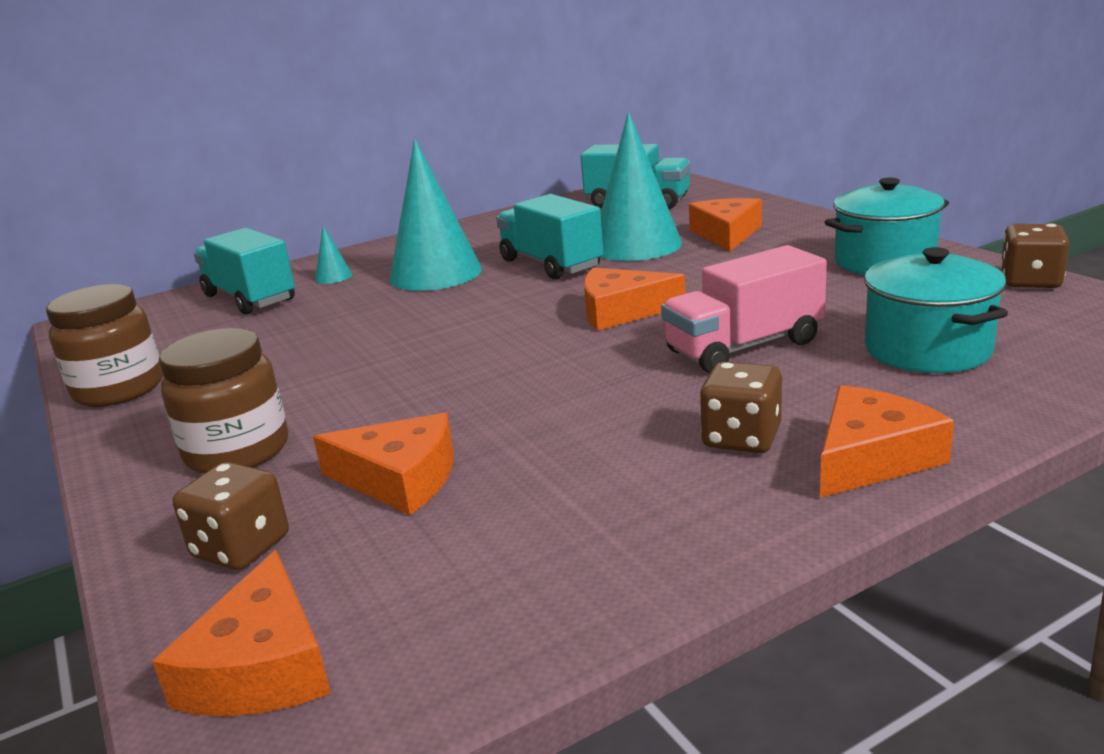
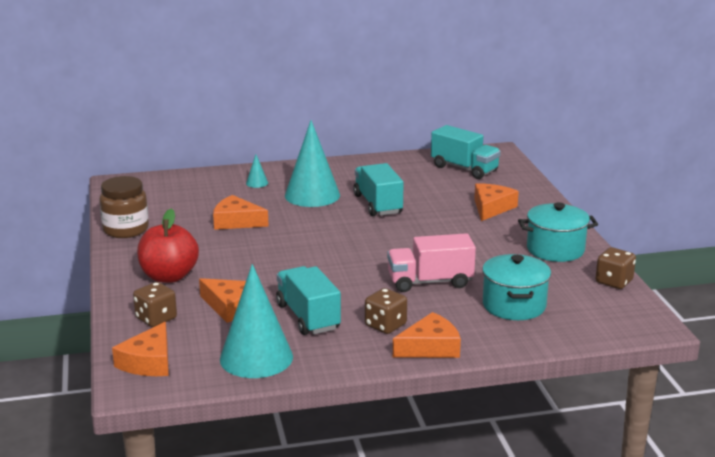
camera: 15 degrees right, 0 degrees up
brown jar [159,328,288,474] -> red apple [137,209,199,283]
turquoise truck [194,228,295,314] -> turquoise truck moved to [276,266,341,335]
orange cheese [584,268,686,331] -> orange cheese moved to [213,195,269,230]
turquoise cone [601,112,682,261] -> turquoise cone moved to [220,264,293,378]

